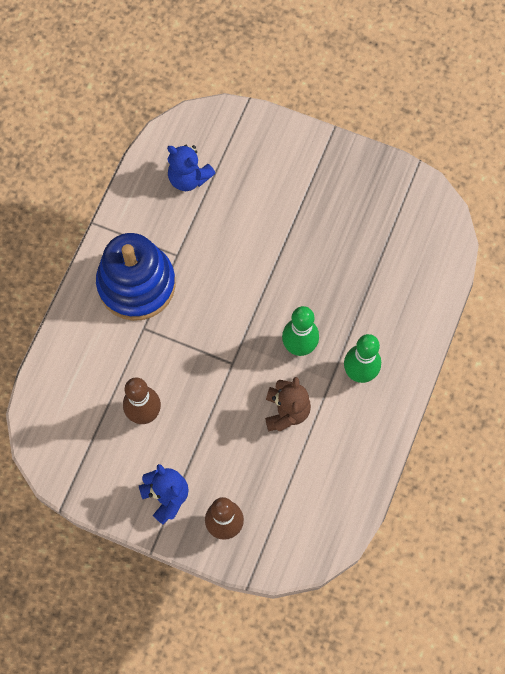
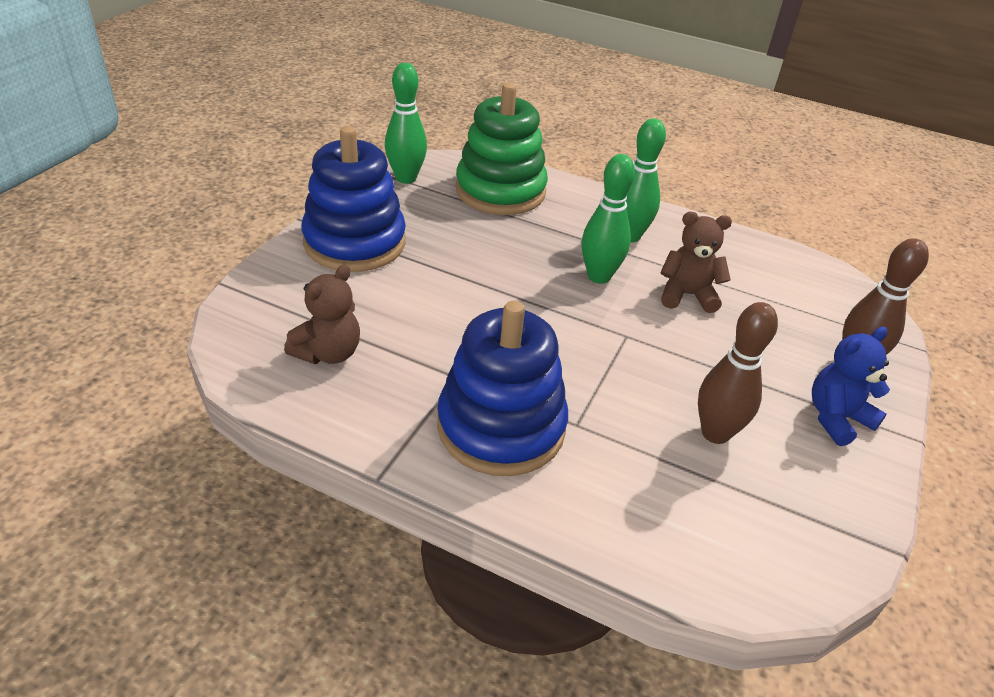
camera: 90 degrees left, 30 degrees down
blue teddy bear [167,144,216,191] -> brown teddy bear [284,265,360,364]
none -> blue stacking toy [301,126,406,272]
none -> green bowling pin [385,63,427,184]
none -> green stacking toy [456,83,548,215]

